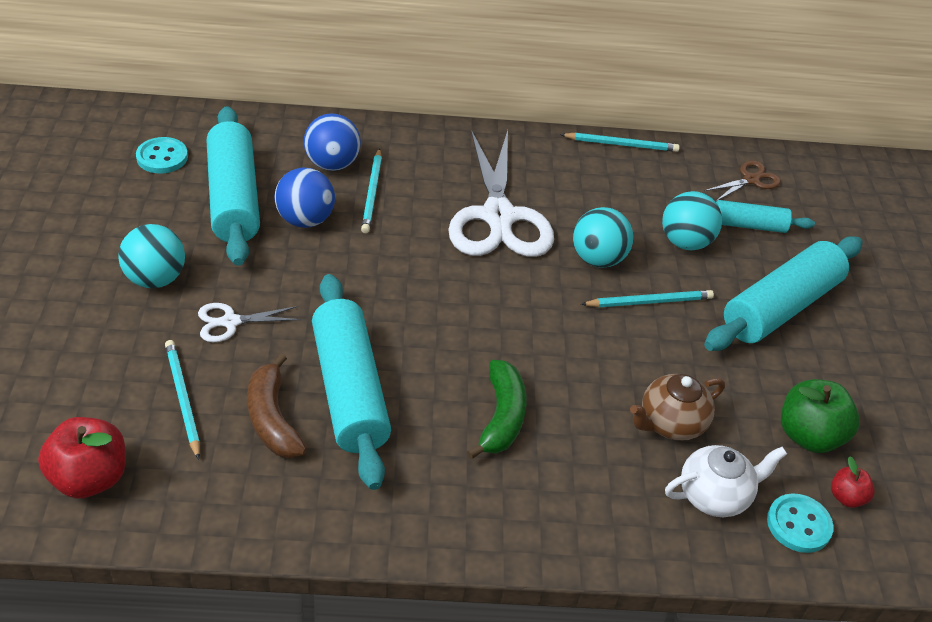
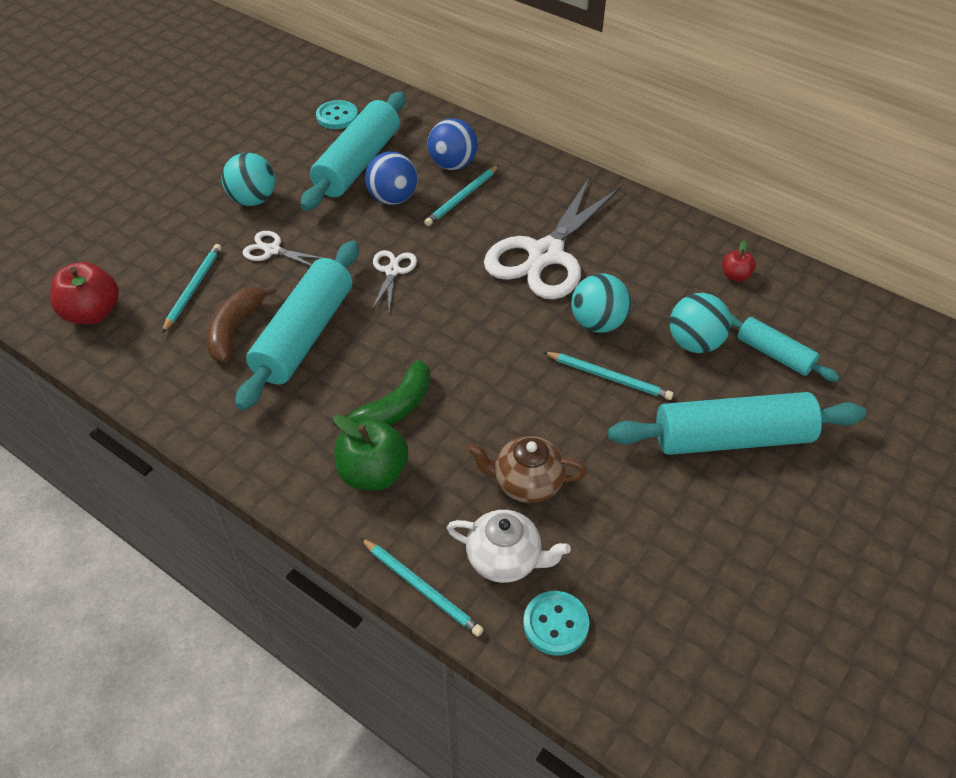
camera: 40 degrees right, 5 degrees up
turquoise pencil [560,133,680,152] -> turquoise pencil moved to [361,538,484,637]
brown scissors [704,161,781,202] -> none
green apple [781,379,859,453] -> green apple moved to [333,415,408,491]
red apple [831,456,875,508] -> red apple moved to [722,240,756,282]
none -> white scissors [372,250,417,312]

